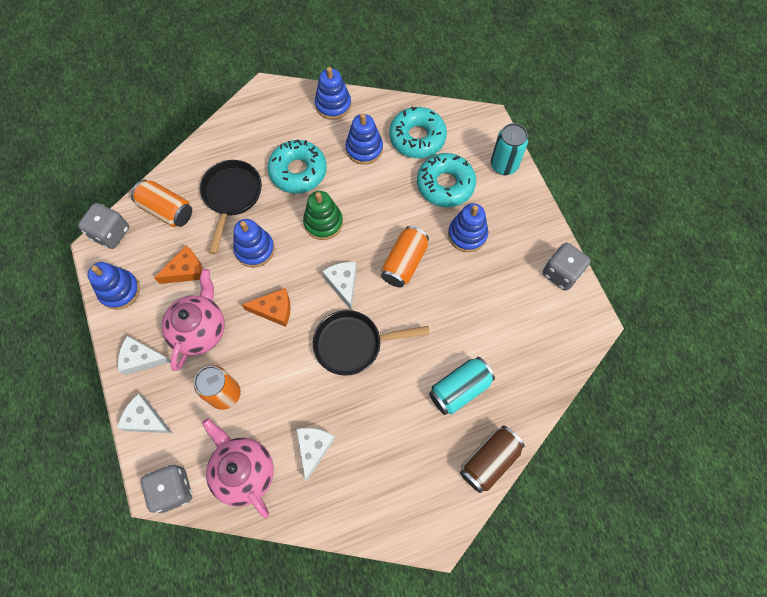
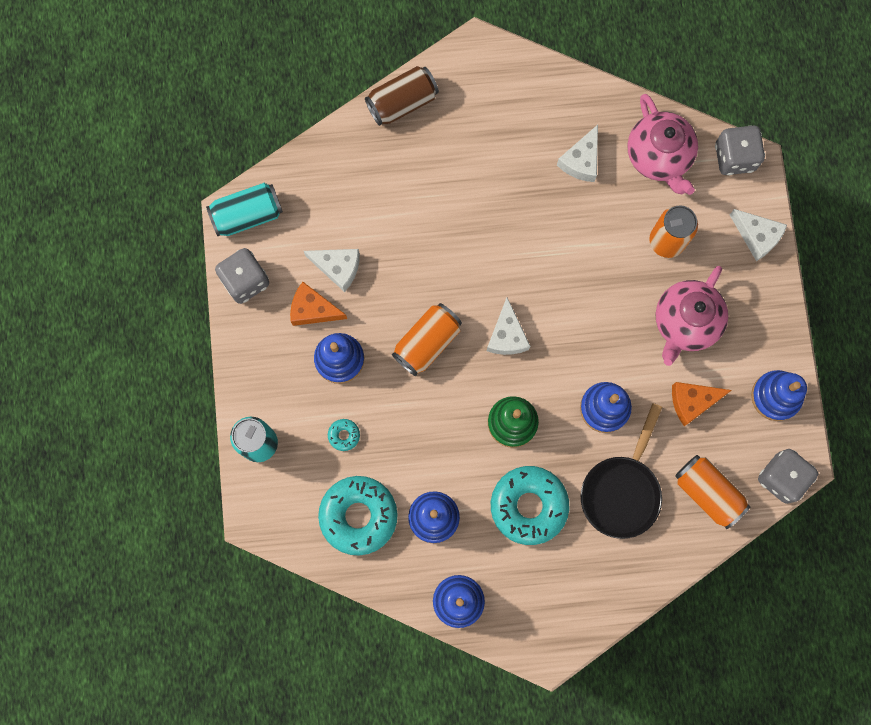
camera: 165 degrees left, 10 degrees up
white cheese [118,336,171,375] -> white cheese moved to [304,249,360,292]
orange cheese [241,288,291,327] -> orange cheese moved to [290,282,347,326]
black pan [313,310,430,376] -> none
turquoise donut [417,153,476,207] -> turquoise donut [328,419,360,451], size x0.42
turquoise can [429,357,495,415] -> turquoise can moved to [206,183,283,236]

